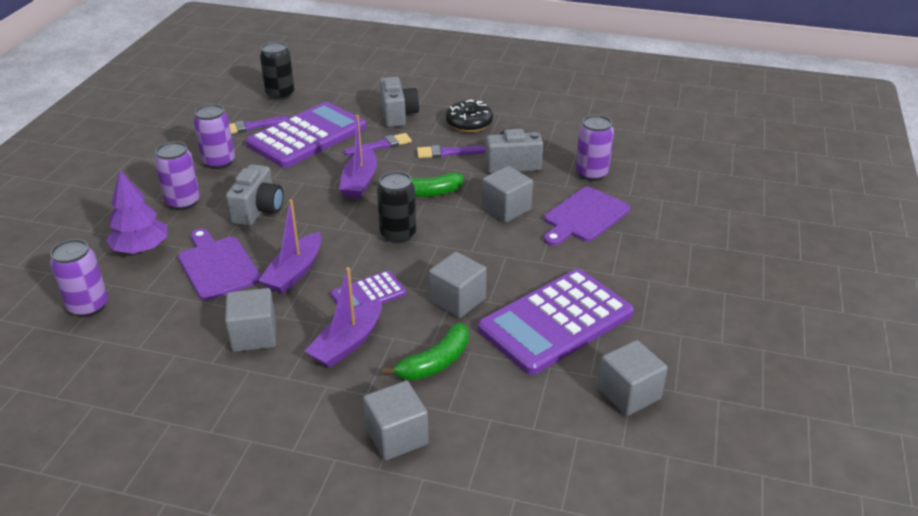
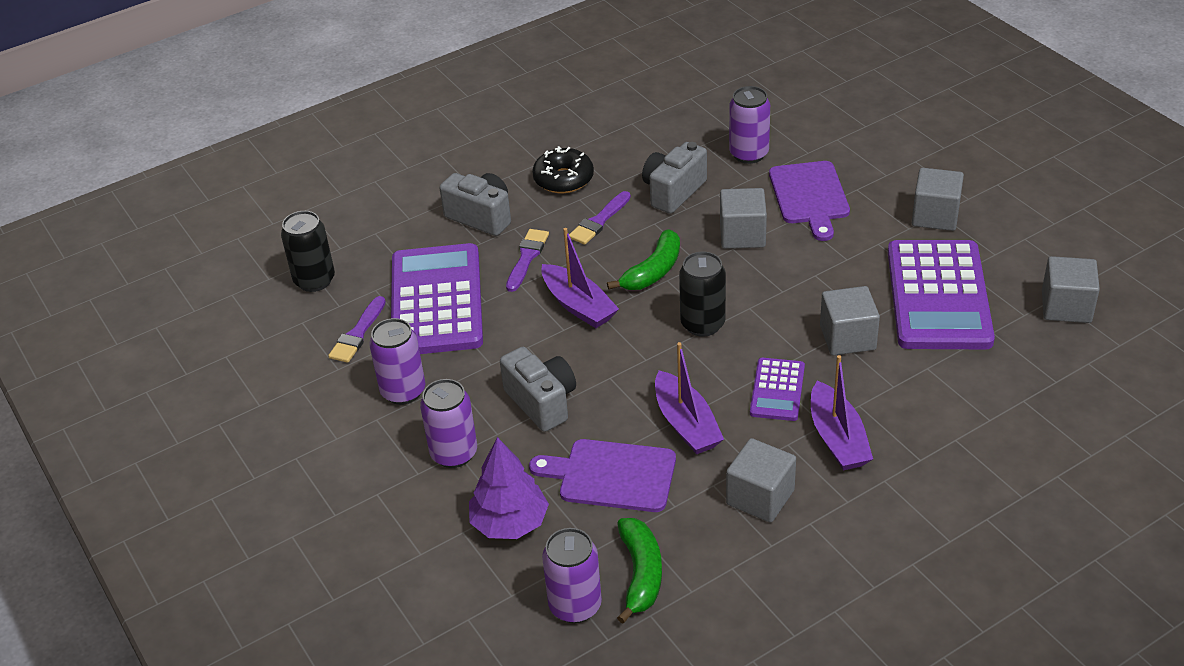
camera: 45 degrees left, 5 degrees up
grey cube [363,381,429,461] -> grey cube moved to [912,168,964,231]
green banana [382,322,469,380] -> green banana moved to [617,518,662,623]

